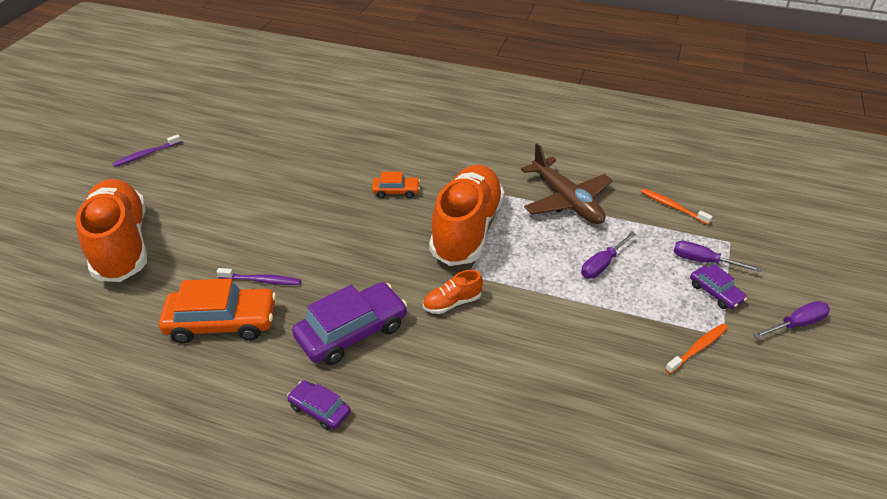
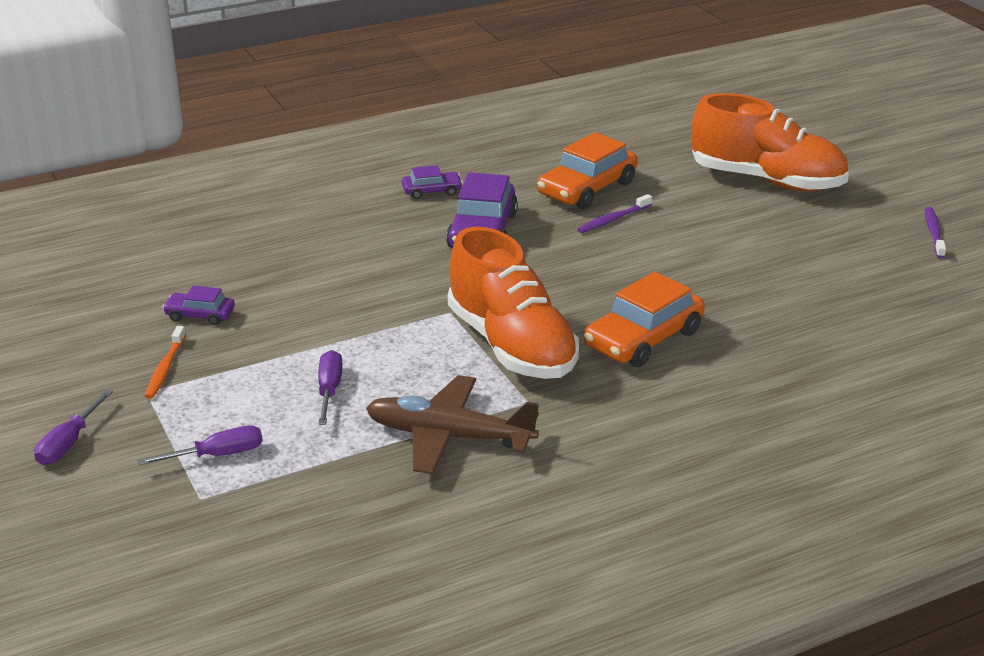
camera: 135 degrees right, 10 degrees down
orange car [372,172,420,198] -> orange car [584,272,705,367], size x1.90
orange shoe [423,270,483,314] -> none
orange toothbrush [641,188,713,225] -> none
purple car [690,264,747,309] -> purple car moved to [163,286,235,325]

